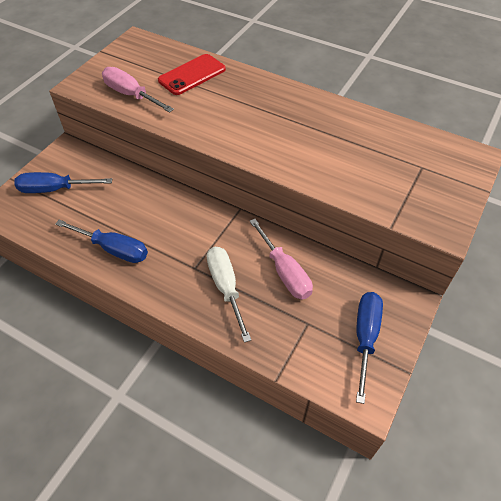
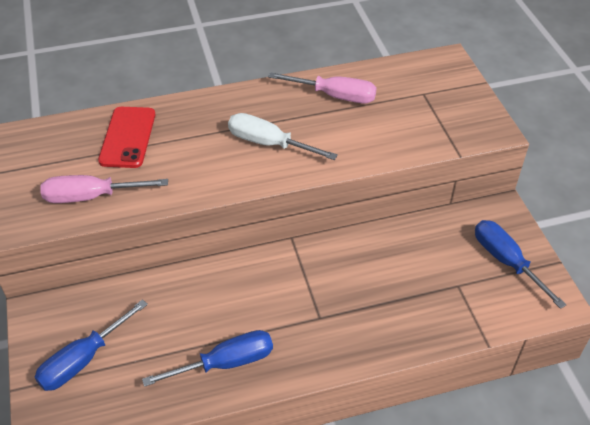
camera: 45 degrees left, 5 degrees down
white screwdriver [207,247,251,343] -> white screwdriver moved to [228,113,338,160]
pink screwdriver [249,219,313,299] -> pink screwdriver moved to [268,72,377,103]

